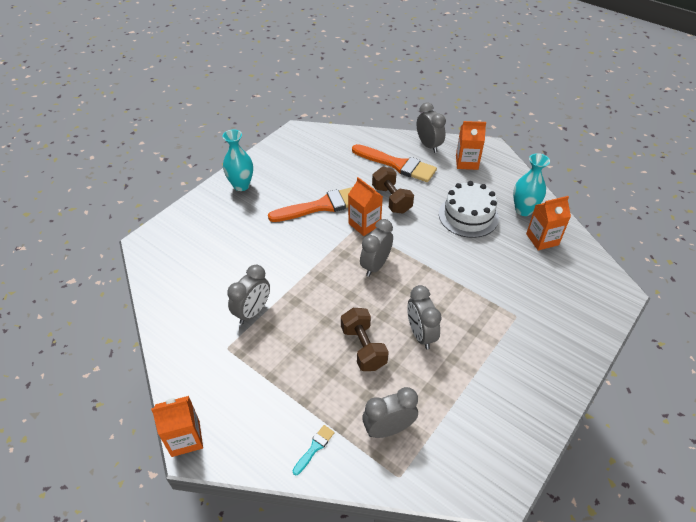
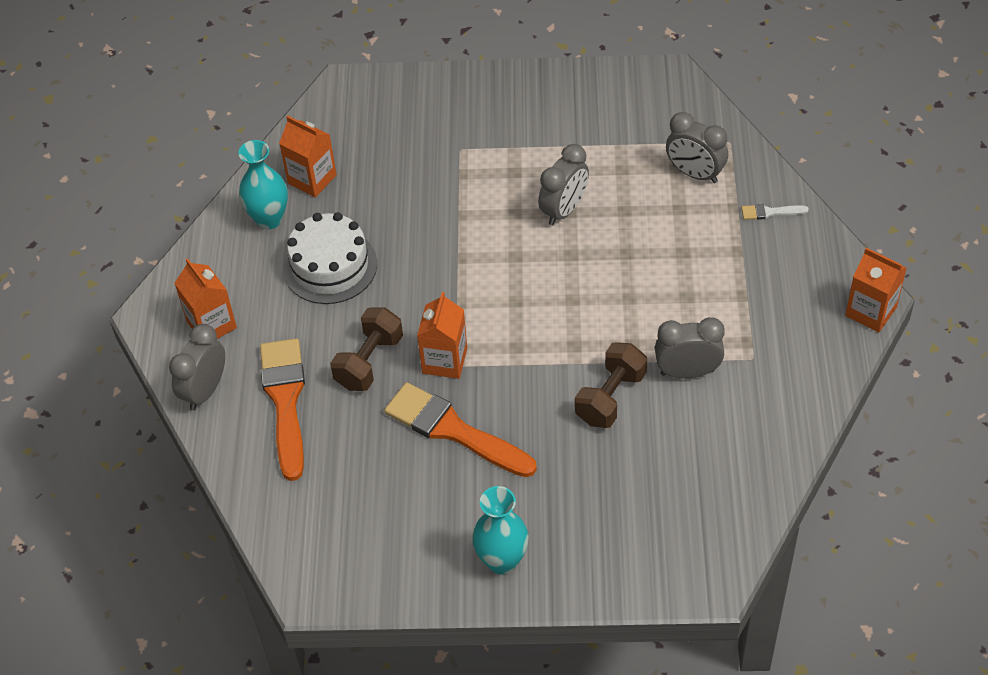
camera: 125 degrees left, 5 degrees up
turquoise brush [293,425,335,475] -> white brush [742,204,809,220]
brown dumbbell [341,308,389,371] -> brown dumbbell moved to [575,342,647,428]
grey clock [360,219,393,277] -> none

